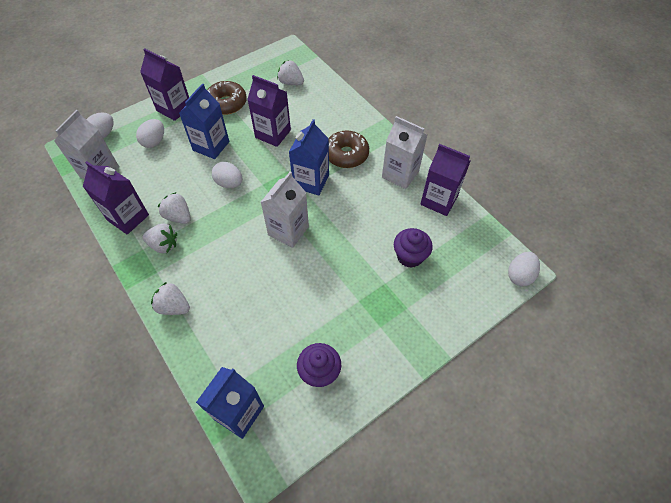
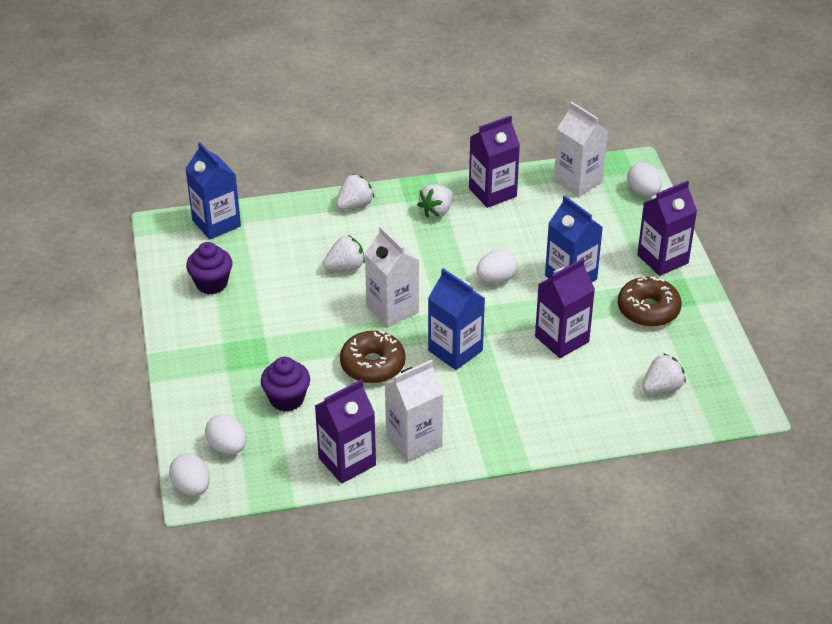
camera: 115 degrees right, 15 degrees down
white egg [136,119,164,148] -> white egg moved to [205,414,246,454]
white strawberry [158,192,191,224] -> white strawberry moved to [323,235,365,271]
brown donut [329,131,369,168] -> brown donut moved to [340,330,405,383]

